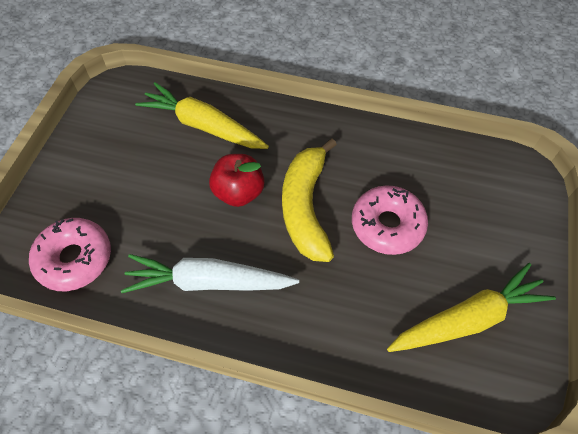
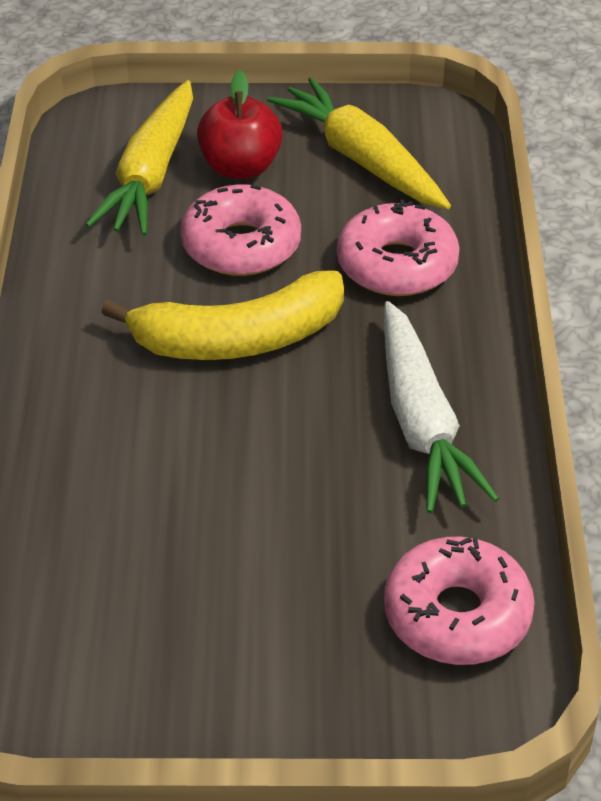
camera: 105 degrees left, 15 degrees down
yellow carrot [135,82,269,149] -> yellow carrot moved to [86,80,193,236]
red apple [209,154,265,207] -> red apple moved to [197,71,283,179]
none -> pink donut [337,200,460,296]

